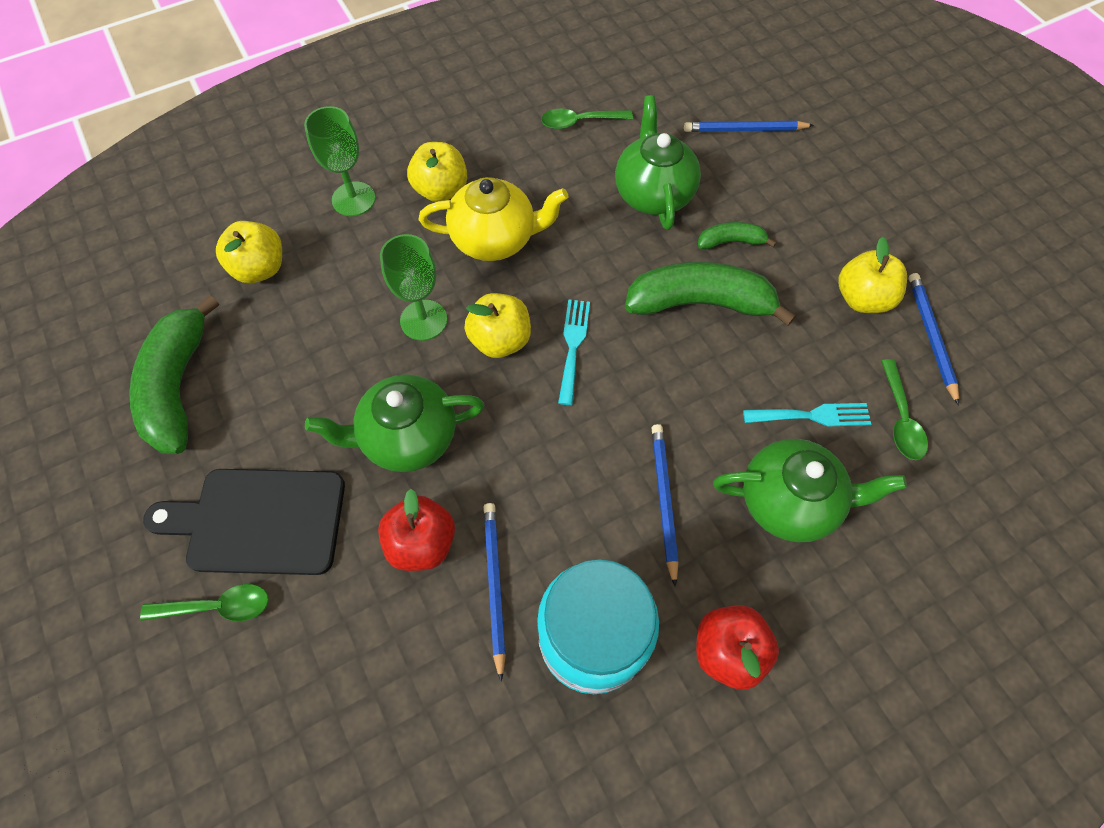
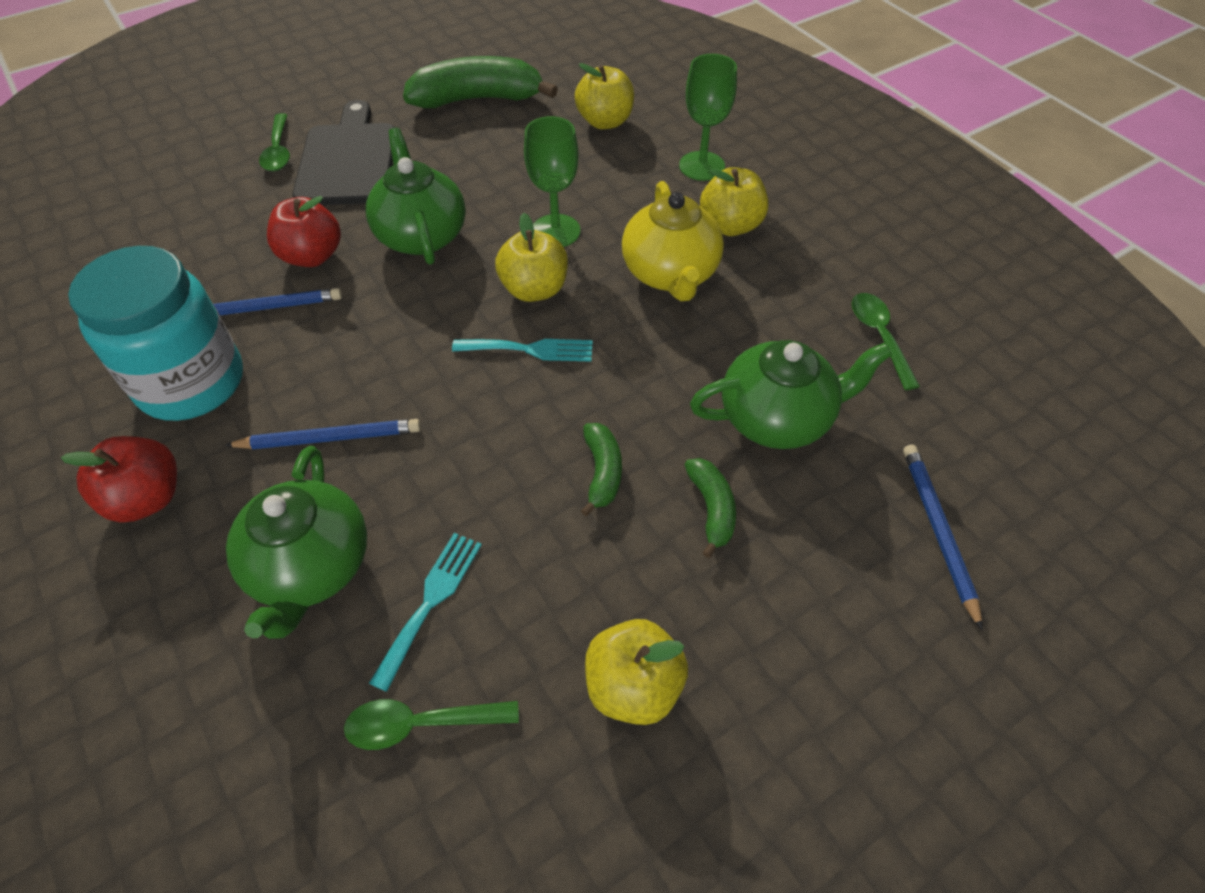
camera: 85 degrees right, 10 degrees down
green banana [625,262,796,326] -> green banana [581,423,622,516], size x0.49
turquoise fork [743,403,871,427] -> turquoise fork turned 150 degrees counterclockwise [369,533,482,692]
blue pencil [909,273,959,406] -> none

